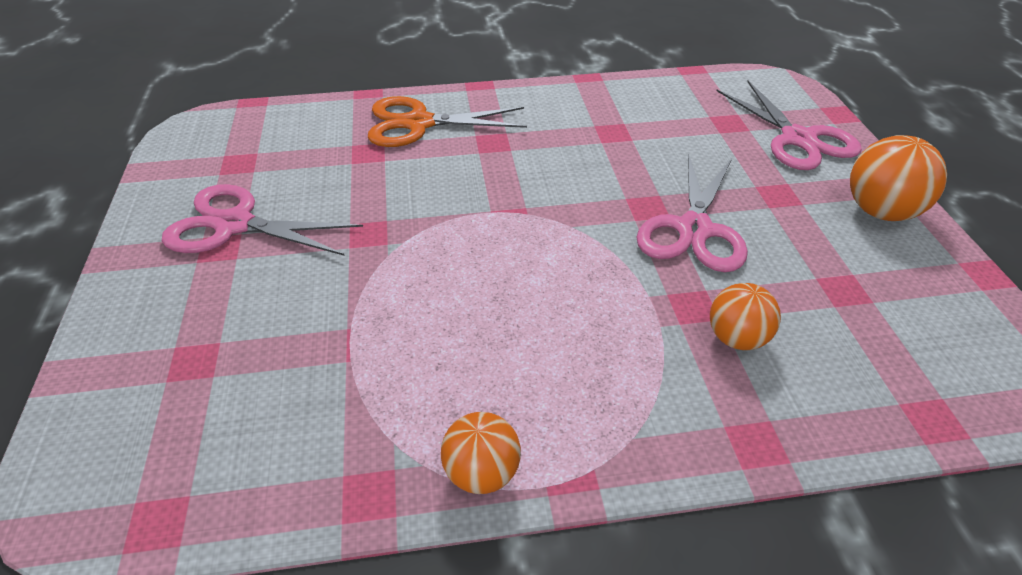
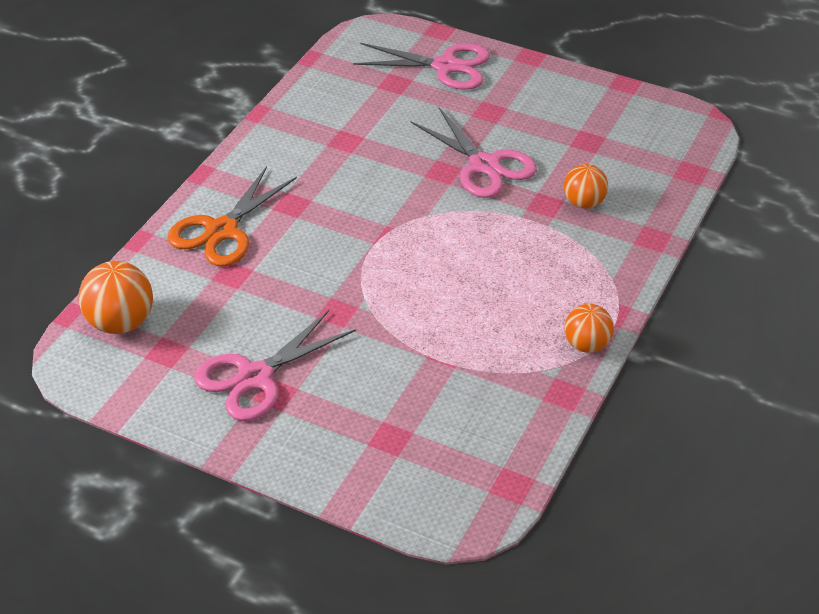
camera: 55 degrees left, 0 degrees up
orange ball [850,135,947,221] -> orange ball moved to [79,261,153,334]

